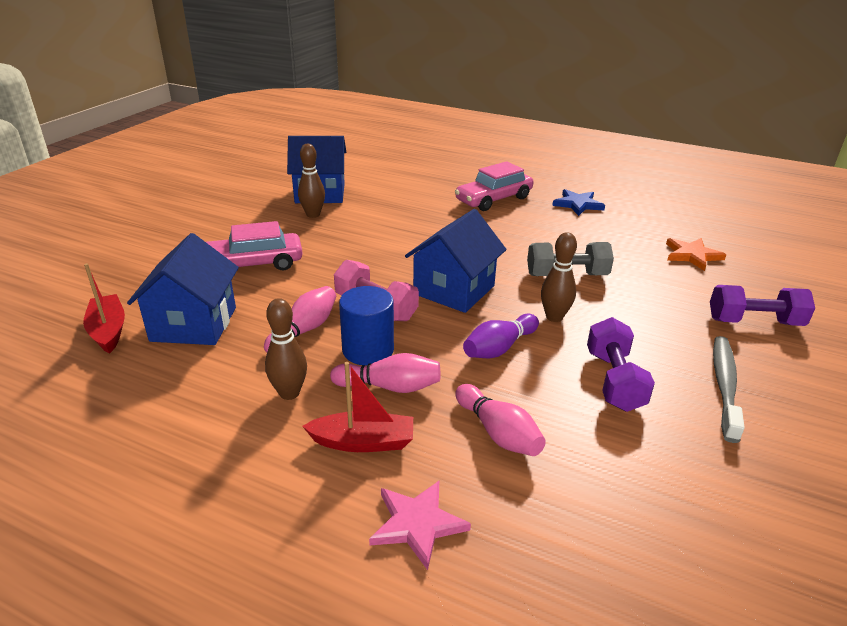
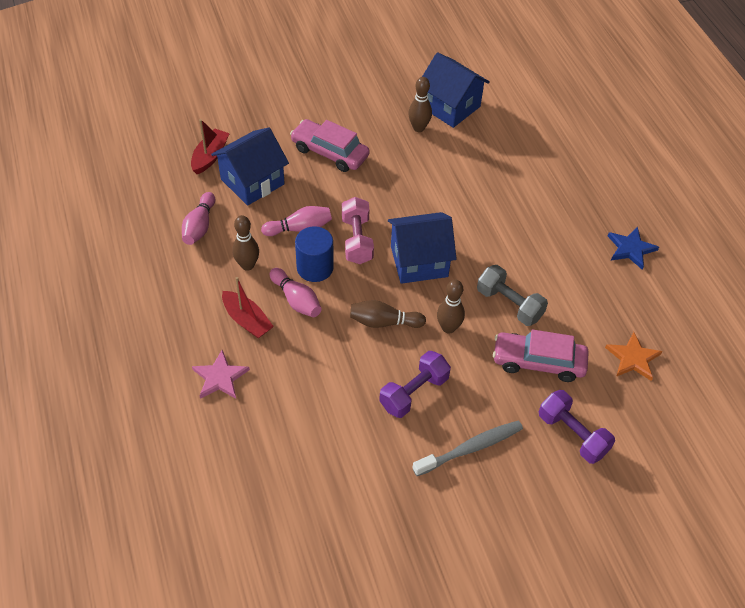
camera: 45 degrees right, 20 degrees up
pink car [455,161,533,211] -> pink car moved to [493,329,589,382]
pink bowling pin [455,384,546,456] -> pink bowling pin moved to [182,192,215,245]
purple bowling pin [463,314,539,358] -> brown bowling pin [350,300,426,328]

